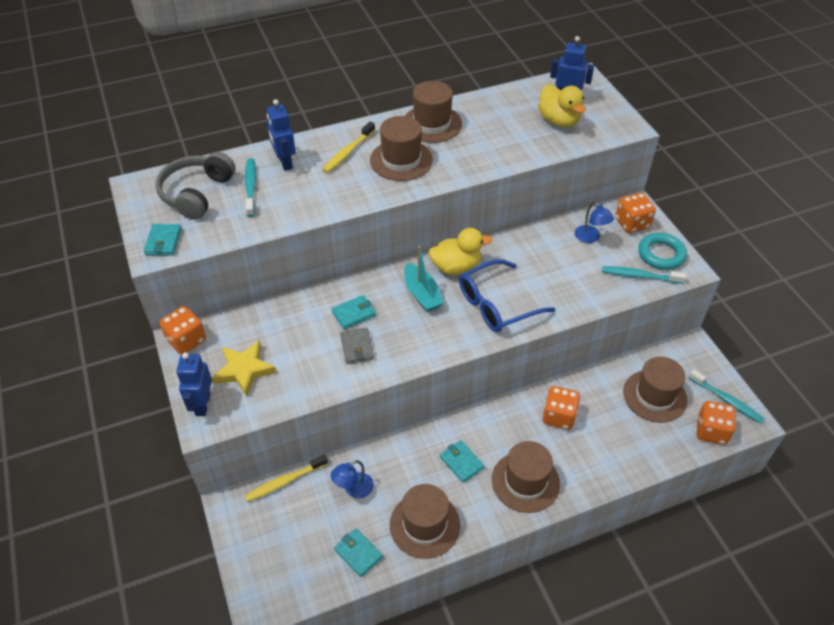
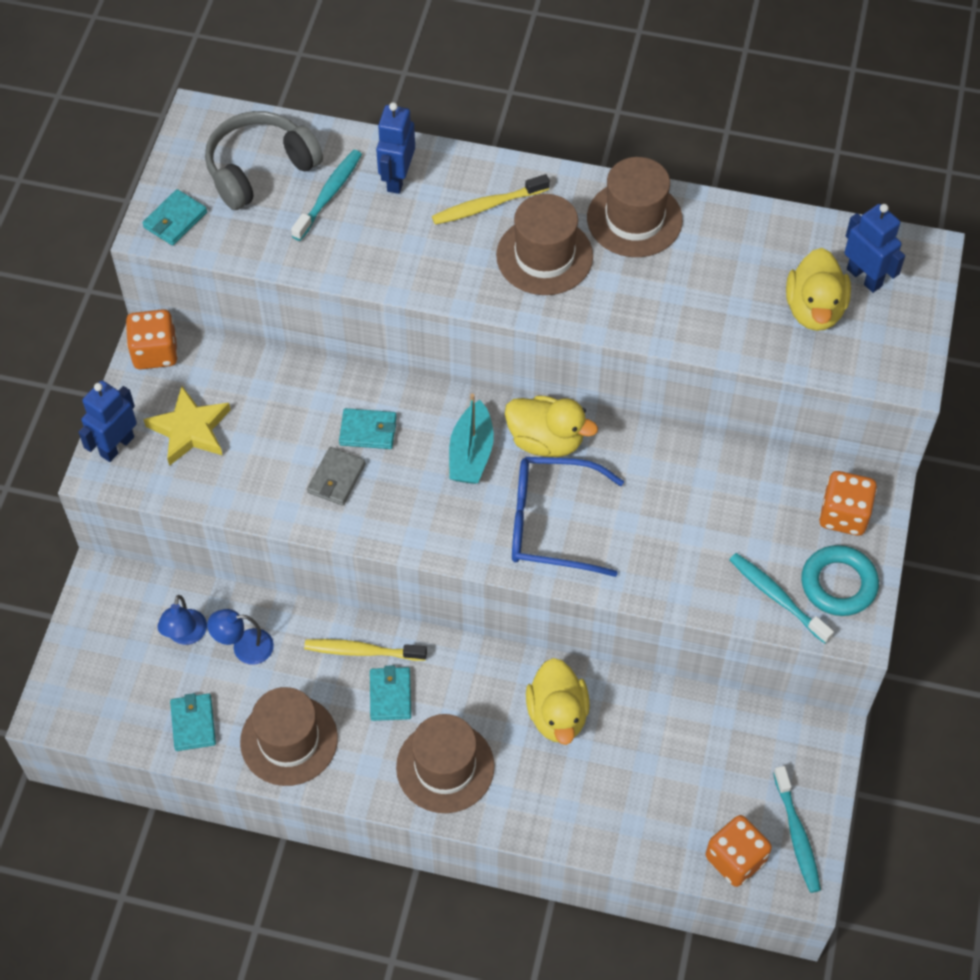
camera: 35 degrees right, 10 degrees up
yellow toothbrush [245,454,328,502] -> yellow toothbrush moved to [304,639,427,661]
orange dice [543,386,580,430] -> yellow duck [526,658,590,745]
blue lamp [575,201,614,243] -> blue lamp moved to [157,595,207,645]
brown hat [623,357,688,423] -> none

